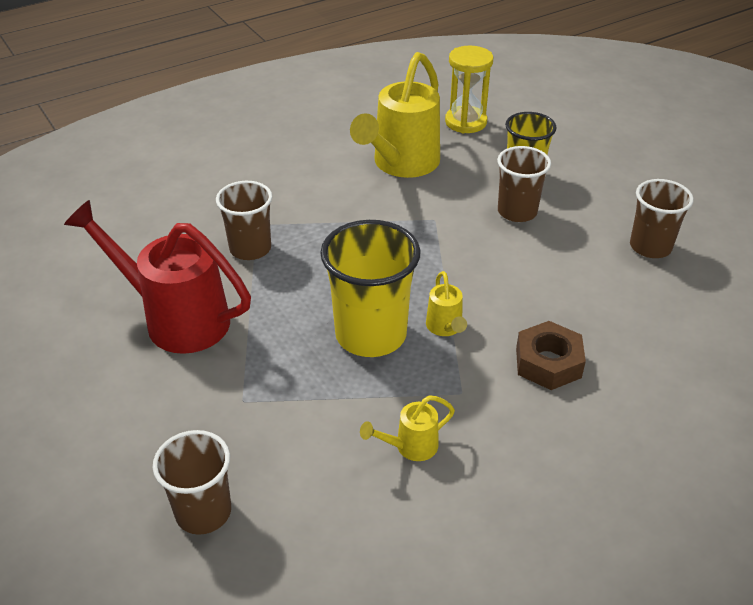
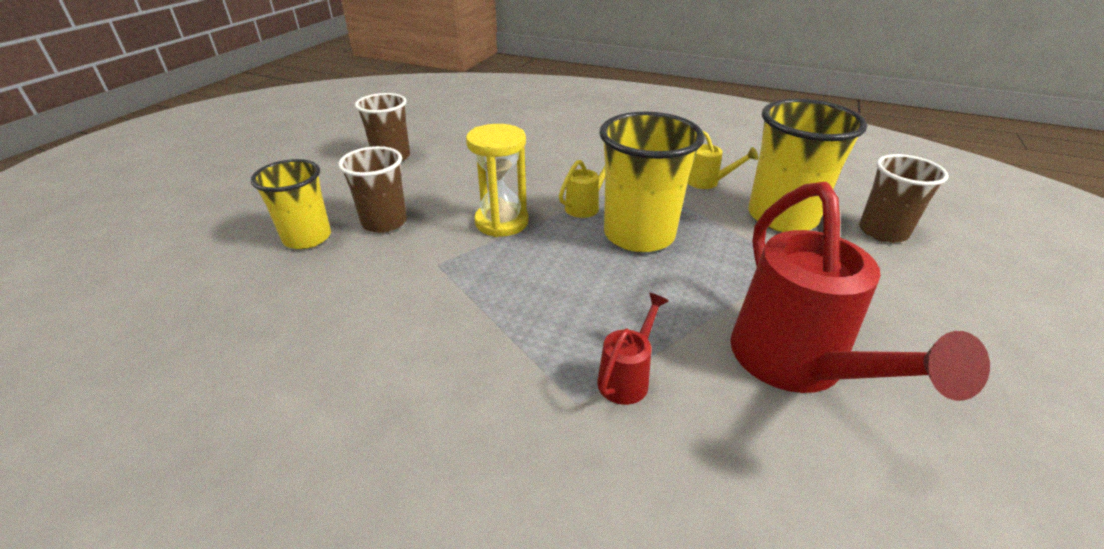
camera: 125 degrees left, 5 degrees down
brown cup [216,181,272,260] -> red watering can [597,293,669,405]
yellow watering can [350,52,440,178] -> none
yellow hourglass [445,46,493,133] -> yellow hourglass moved to [466,124,529,237]
brown nut [516,321,586,390] -> none
none -> yellow cup [748,99,867,232]

